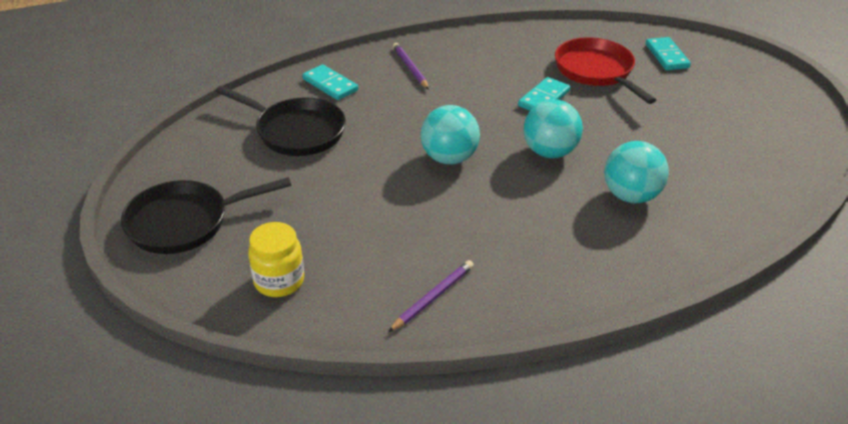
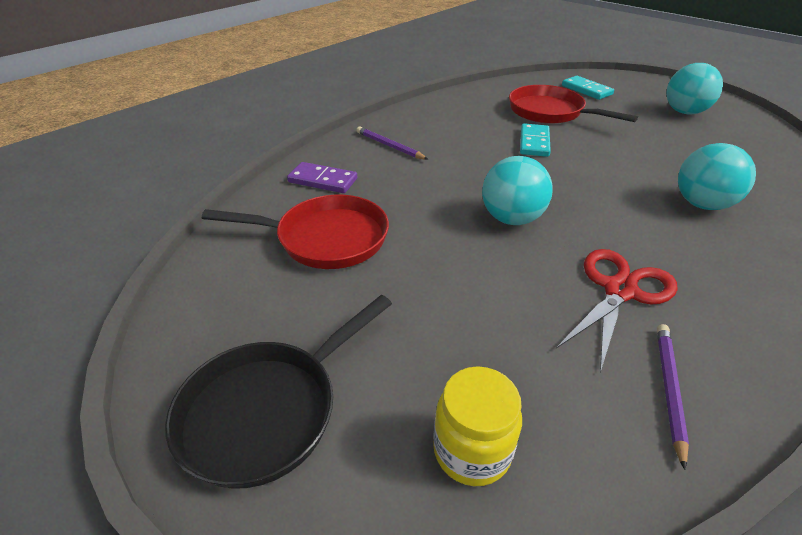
camera: 25 degrees left, 0 degrees up
black pan [215,86,346,156] -> red pan [202,195,389,269]
turquoise domino [302,64,358,100] -> purple domino [287,162,357,193]
turquoise ball [523,99,583,158] -> turquoise ball moved to [666,63,723,115]
none -> red scissors [556,249,678,372]

